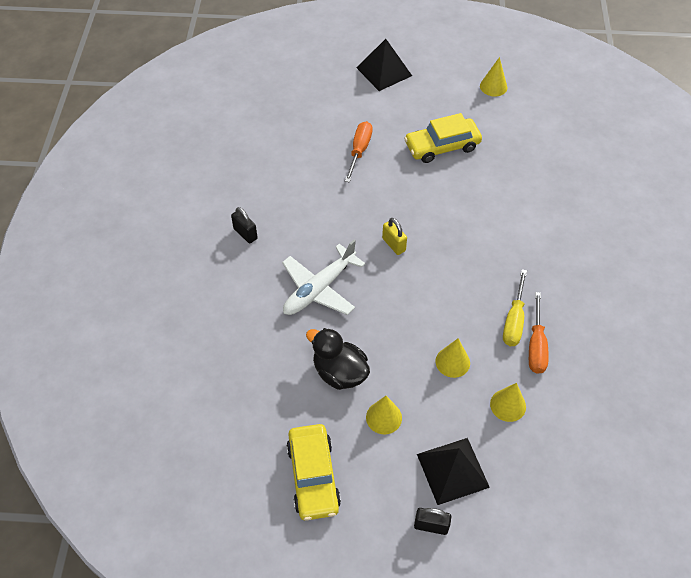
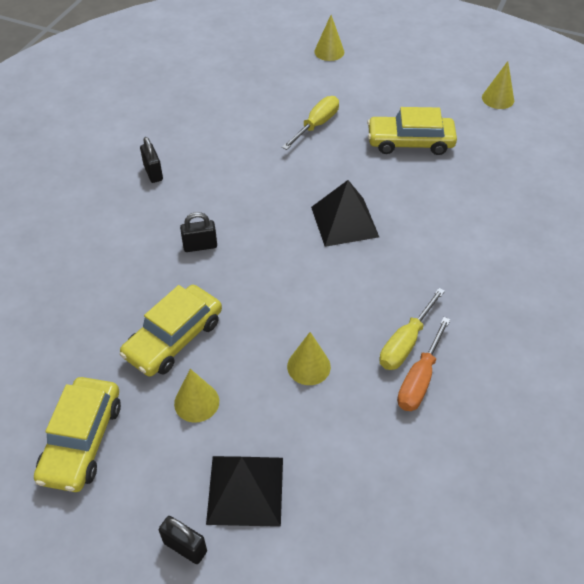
camera: 20 degrees right, 5 degrees down
white plane [282,240,365,315] -> black padlock [180,212,217,252]
black duck [306,328,370,390] -> yellow car [120,285,222,376]
orange screwdriver [345,121,373,183] -> yellow screwdriver [282,96,339,150]
black pyramid [356,39,412,91] -> black pyramid moved to [311,180,379,247]
yellow padlock [382,218,407,255] -> none
yellow cone [490,383,526,422] -> yellow cone moved to [314,15,344,61]

